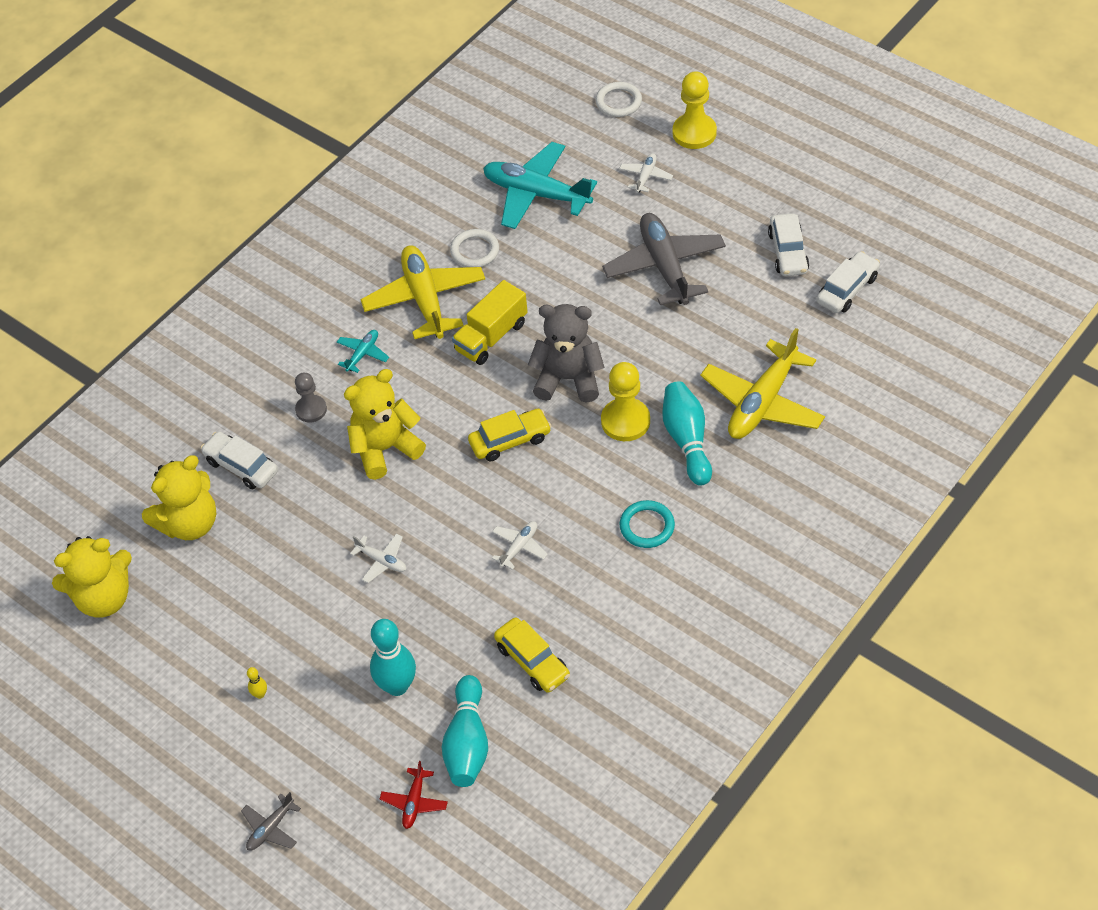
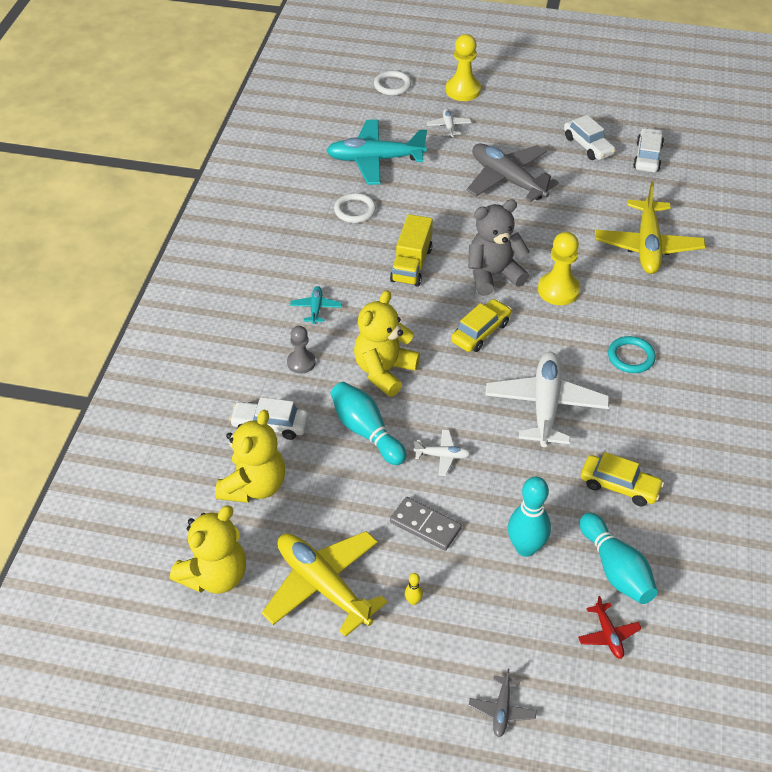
camera: 30 degrees left, 5 degrees down
yellow plane [361,245,485,339] -> yellow plane moved to [262,531,388,637]
white plane [492,521,548,570] -> white plane [485,352,609,447], size x2.21
turquoise bowling pin [662,382,712,486] -> turquoise bowling pin moved to [331,382,406,465]
none -> grey domino [390,497,462,551]

